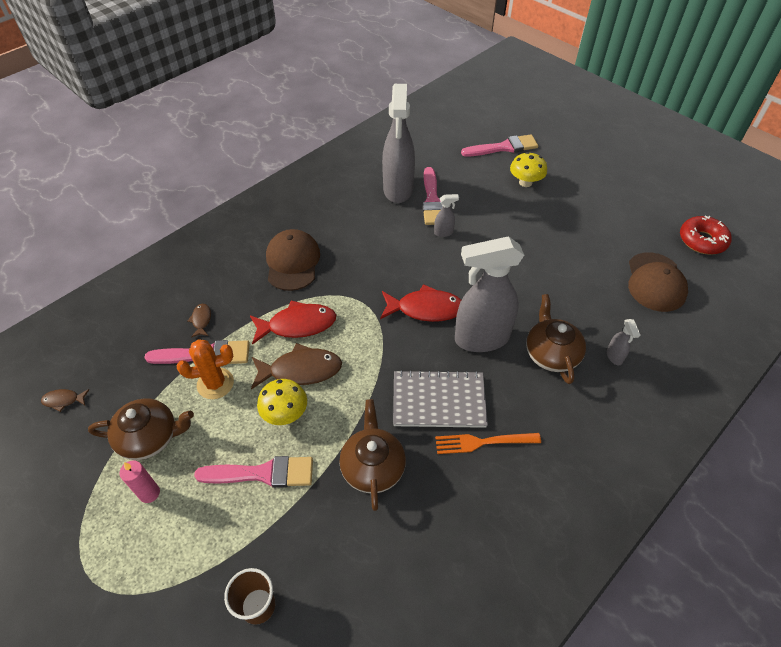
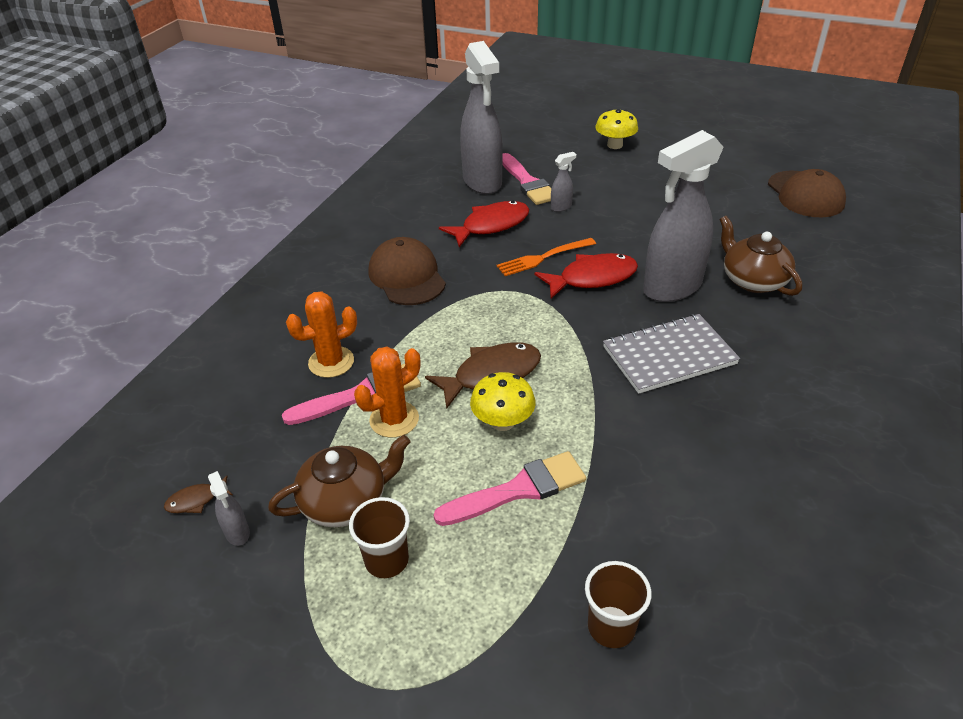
camera: 20 degrees left, 10 degrees down
pink candle [120,460,160,503] -> brown cup [349,497,410,578]
brown fish [188,304,211,338] -> orange cactus [286,291,357,378]
red fish [250,301,336,345] -> red fish moved to [439,201,529,247]
brown teapot [339,399,406,511] -> none
orange fork [435,433,541,454] -> orange fork moved to [497,238,596,276]
pink brush [461,135,538,157] -> none
grey spray bottle [607,319,640,365] -> grey spray bottle moved to [208,471,250,546]
red donut [680,216,732,255] -> none

